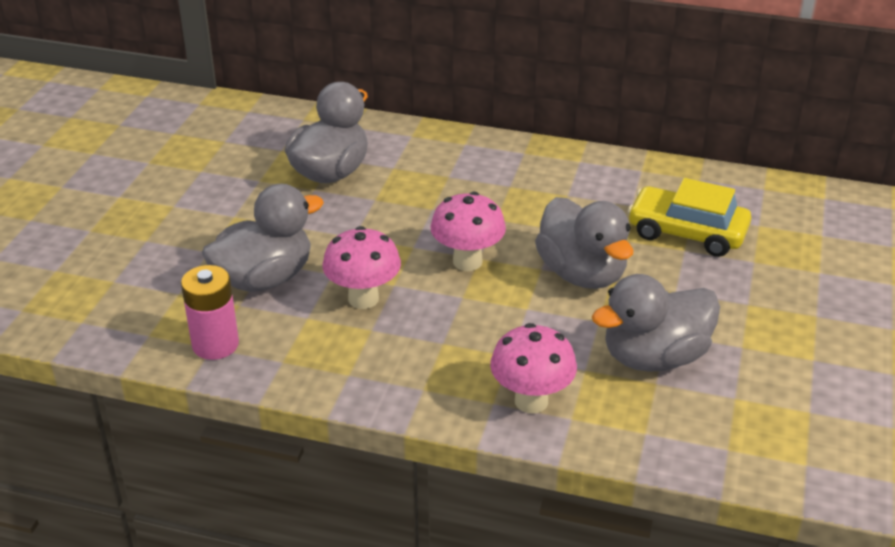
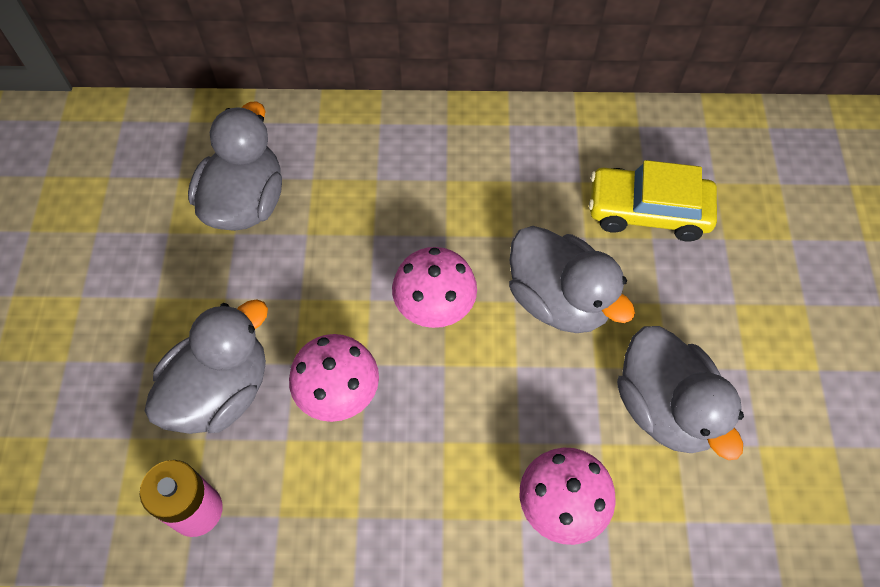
camera: 15 degrees left, 25 degrees up
grey duck [592,274,720,372] -> grey duck turned 75 degrees counterclockwise [617,326,744,460]

